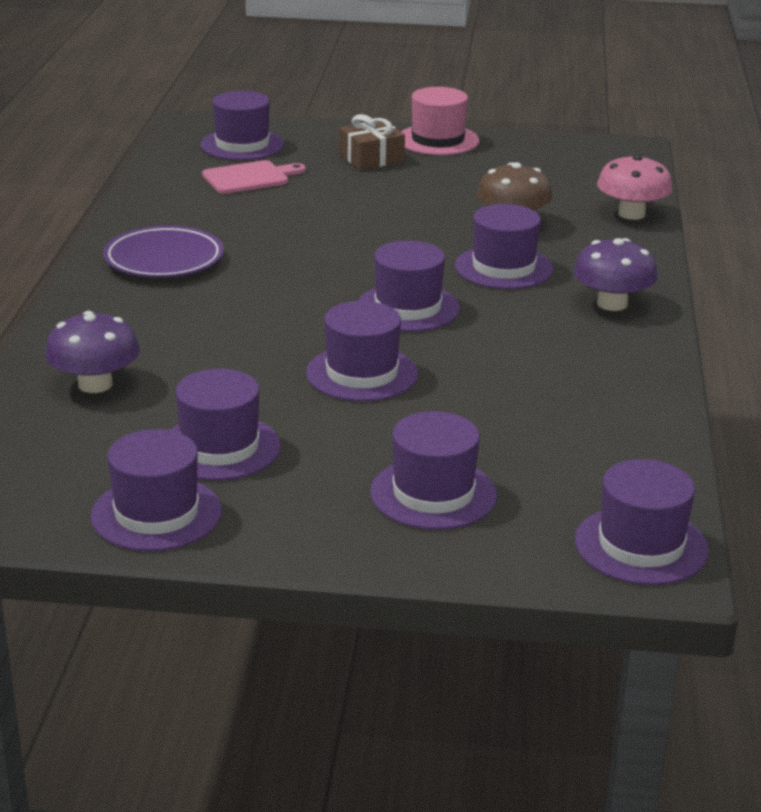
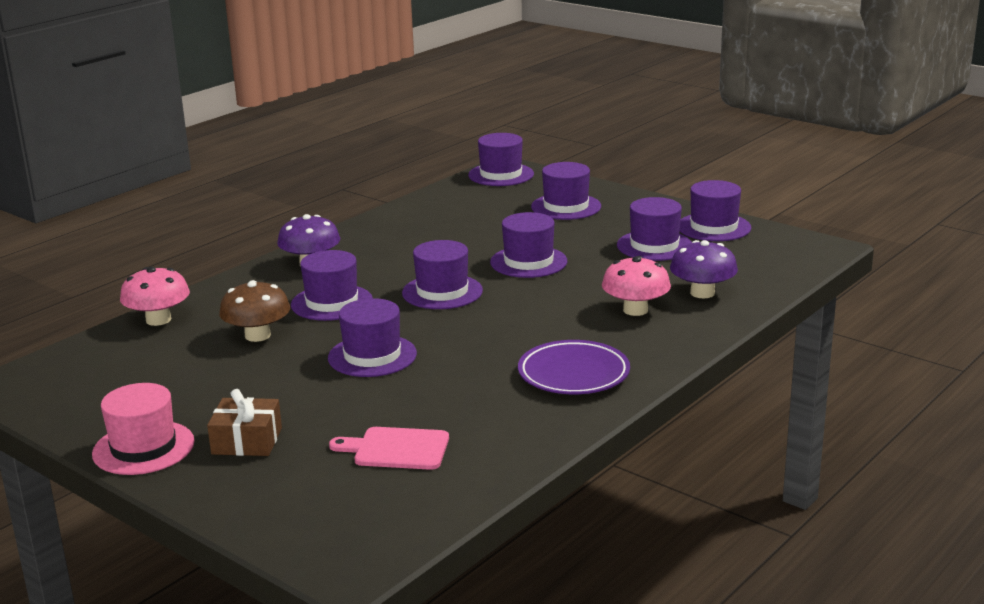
camera: 145 degrees left, 5 degrees down
purple hat [200,91,284,160] -> purple hat moved to [328,298,417,377]
none -> pink mushroom [602,256,671,316]

